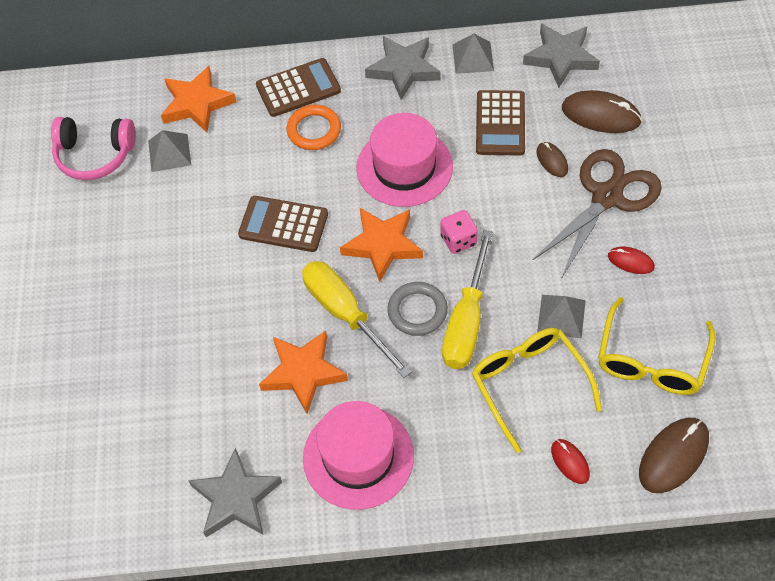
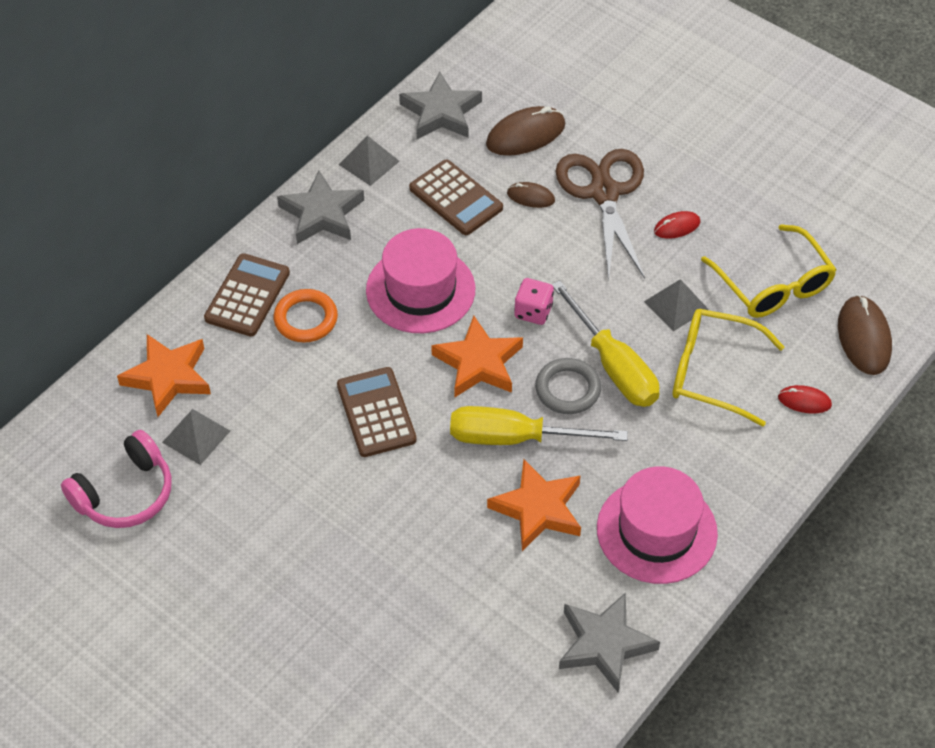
camera: 50 degrees left, 5 degrees down
brown calculator [238,196,328,252] -> brown calculator turned 105 degrees clockwise [337,367,417,457]

